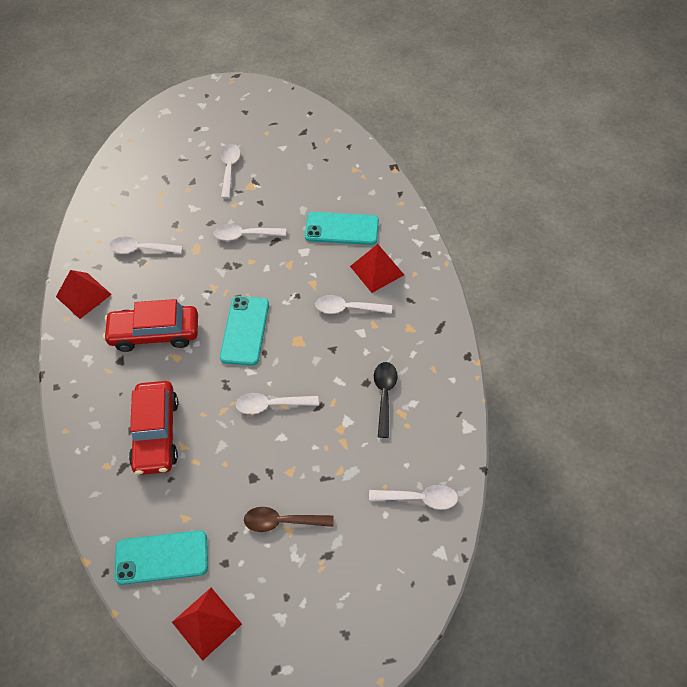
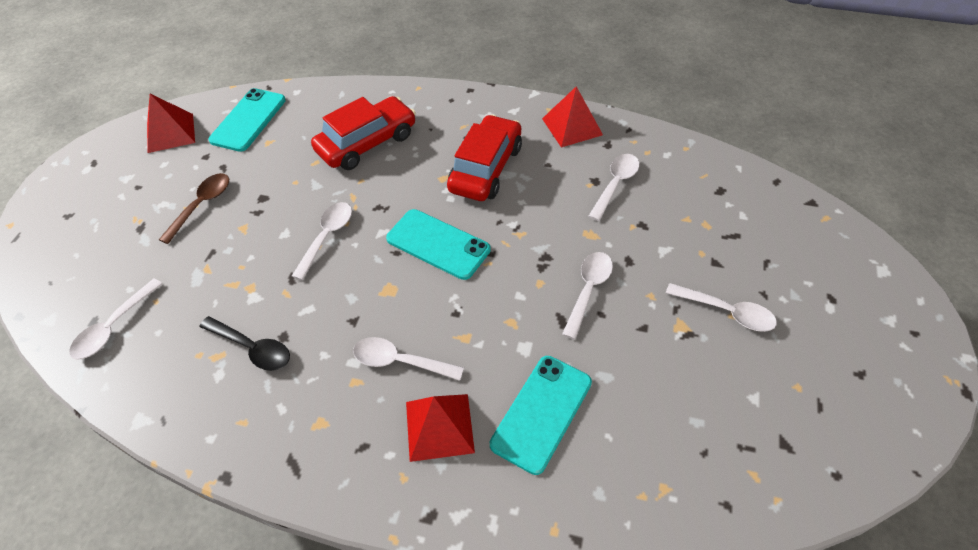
camera: 115 degrees right, 5 degrees down
red car [129,381,178,475] -> red car turned 120 degrees clockwise [311,96,416,170]
white spoon [315,295,392,314] -> white spoon turned 105 degrees counterclockwise [353,337,464,381]

